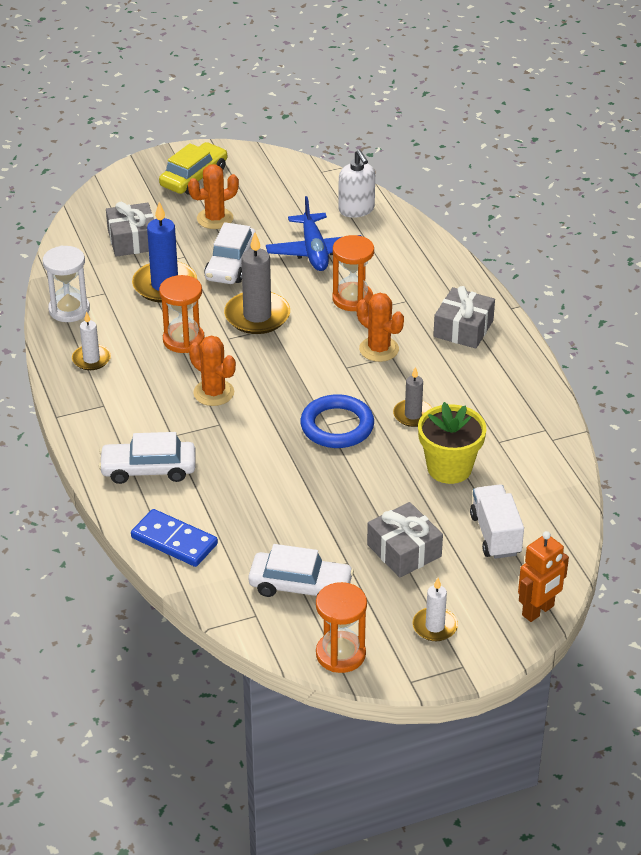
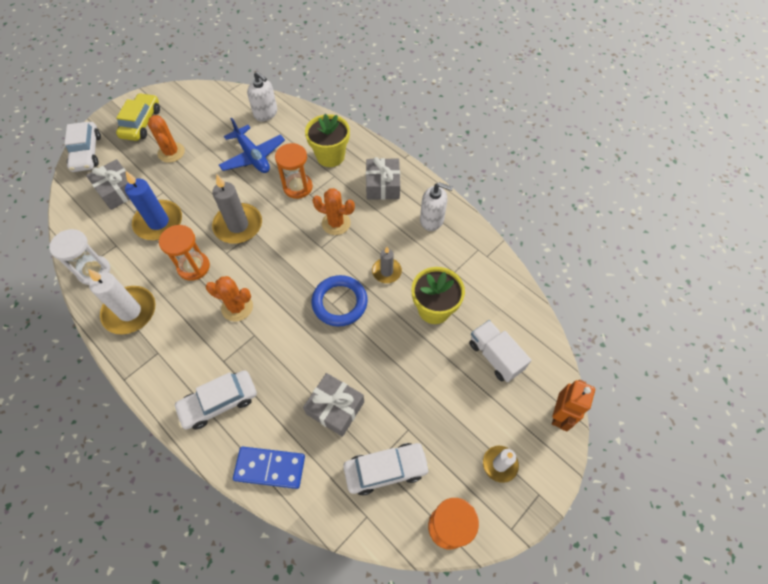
camera: 25 degrees left, 20 degrees up
white candle [72,311,111,370] -> white candle [88,269,156,335], size x1.74
orange cactus [188,164,239,229] -> orange cactus turned 60 degrees counterclockwise [148,115,185,163]
white car [204,222,256,284] -> white car moved to [64,122,101,172]
grey gift [367,502,443,578] -> grey gift moved to [303,373,364,437]
none -> yellow flower pot [305,114,350,167]
none -> white soap dispenser [420,182,453,231]

